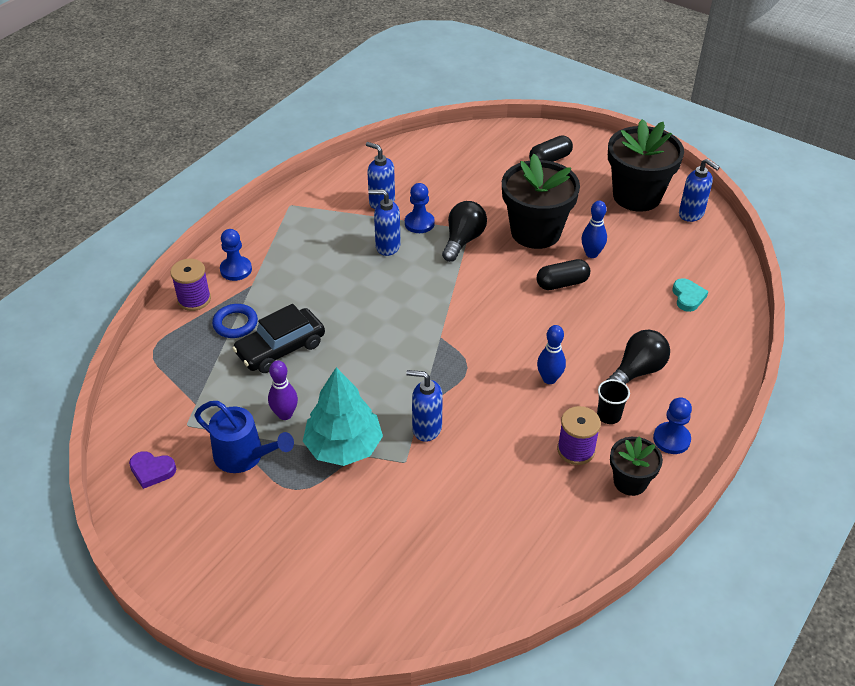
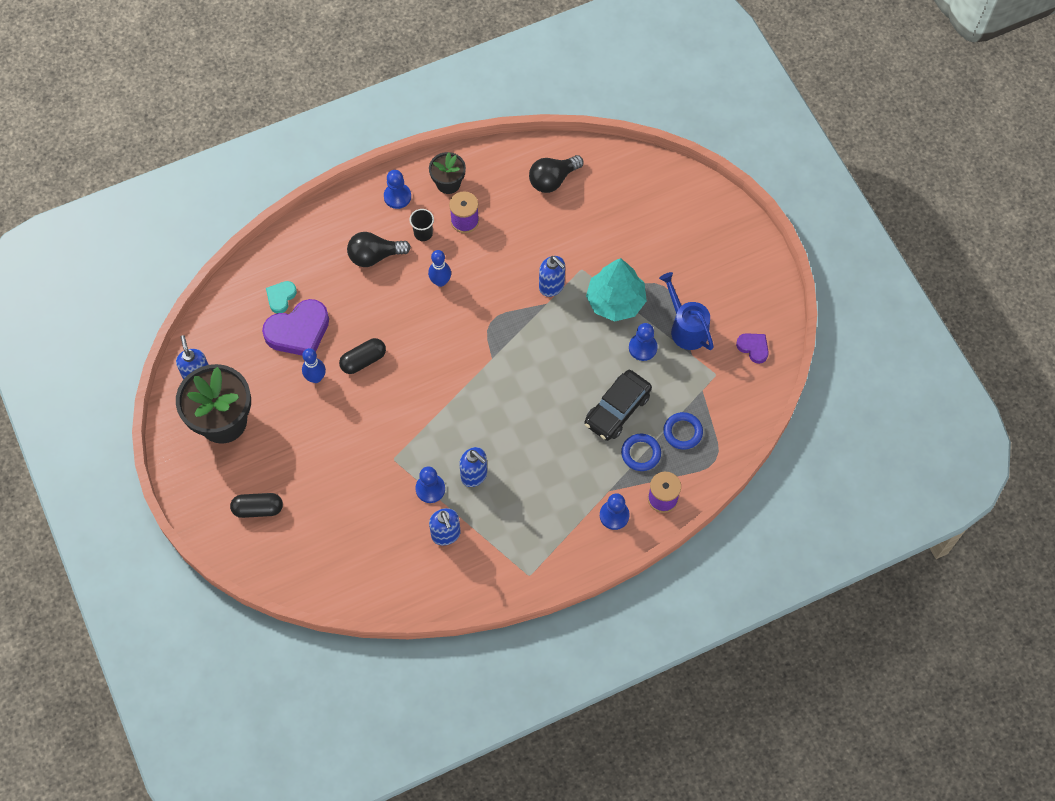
camera: 150 degrees left, 20 degrees up
black car [232,304,325,373] -> black car turned 135 degrees clockwise [584,370,652,441]
purple bowling pin [268,361,298,420] -> blue pawn [629,323,658,361]
black light bulb [442,201,487,262] -> black light bulb moved to [529,155,584,193]
black flower pot [502,154,580,249] -> none
black capsule [537,259,590,290] -> black capsule turned 45 degrees counterclockwise [339,338,386,374]
none -> purple heart [262,299,329,355]
none -> blue ring [663,412,703,450]

